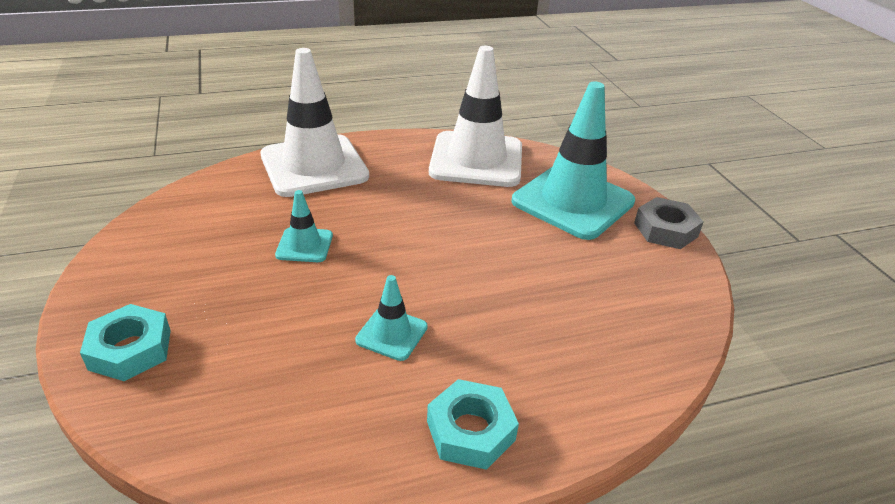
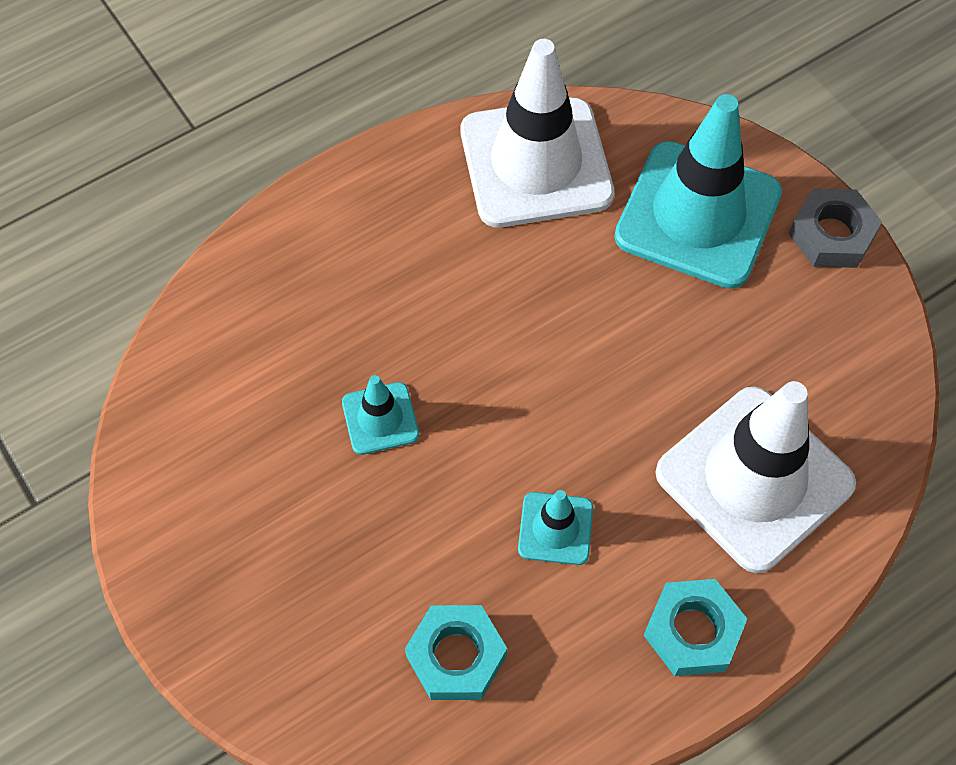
camera: 15 degrees left, 25 degrees up
turquoise nut [80,304,171,381] -> turquoise nut moved to [405,605,507,700]
white traffic cone [261,48,369,197] -> white traffic cone moved to [655,381,856,573]

